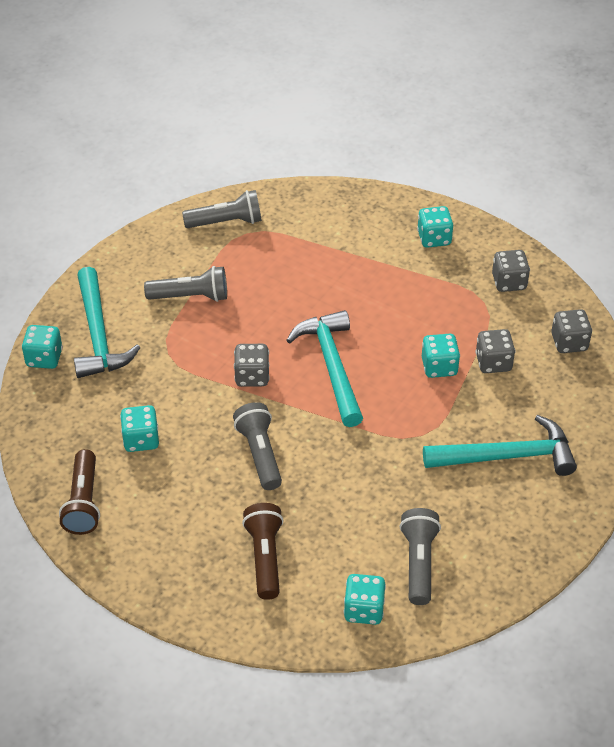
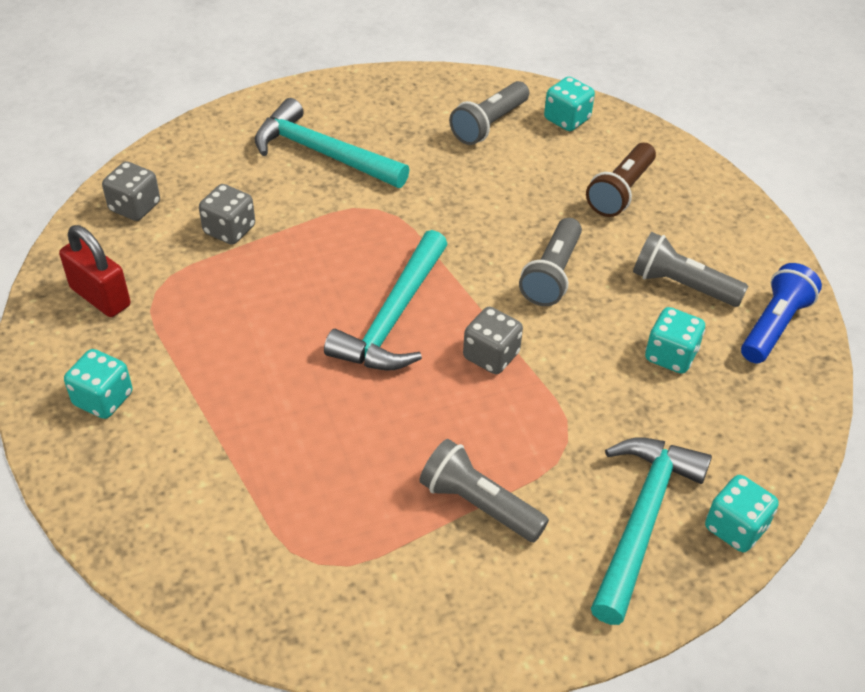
camera: 145 degrees left, 0 degrees up
brown flashlight [59,449,100,535] -> blue flashlight [741,263,822,363]
grey flashlight [182,190,262,228] -> grey flashlight moved to [633,232,748,307]
turquoise dice [422,334,460,378] -> none
grey dice [492,250,530,292] -> red padlock [59,225,130,317]

